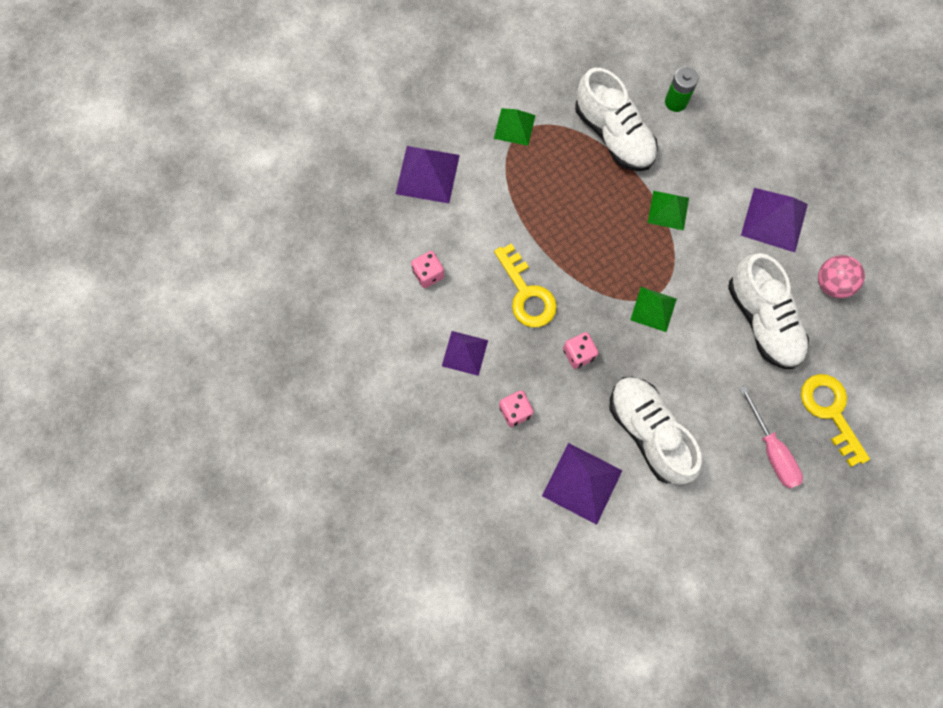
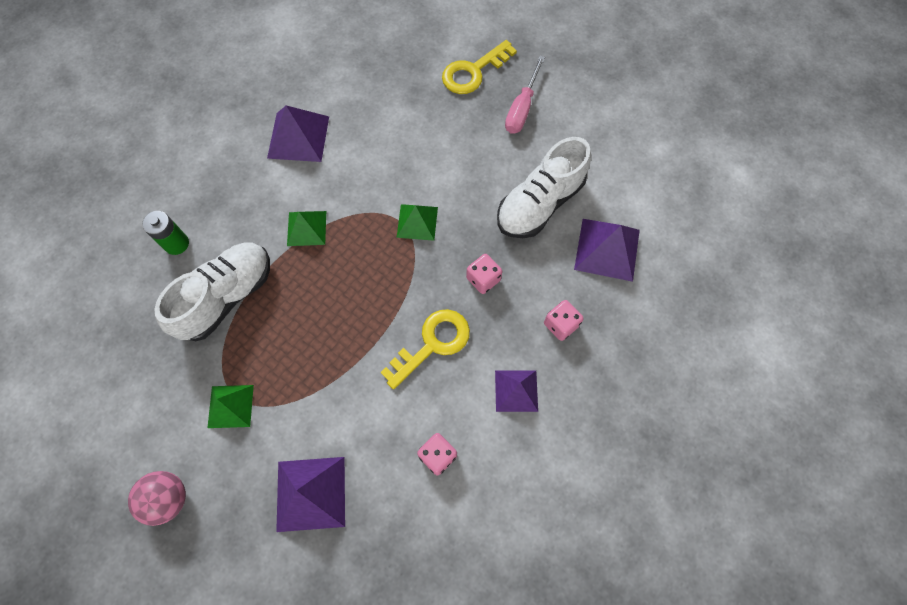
camera: 105 degrees left, 5 degrees down
white shoe [728,253,809,369] -> none
pink screwdriver [739,386,803,489] -> pink screwdriver turned 150 degrees clockwise [505,56,545,134]
pink ball [818,255,865,298] -> pink ball moved to [128,471,186,526]

